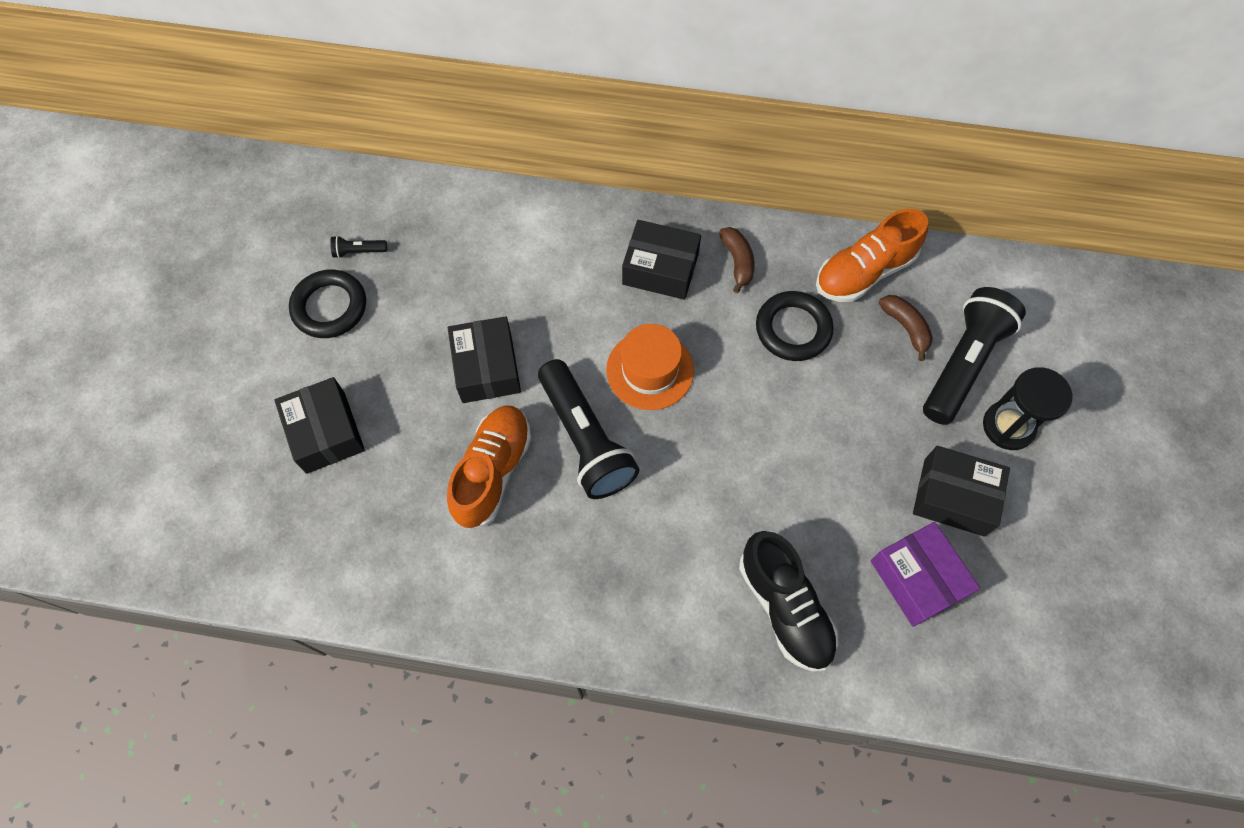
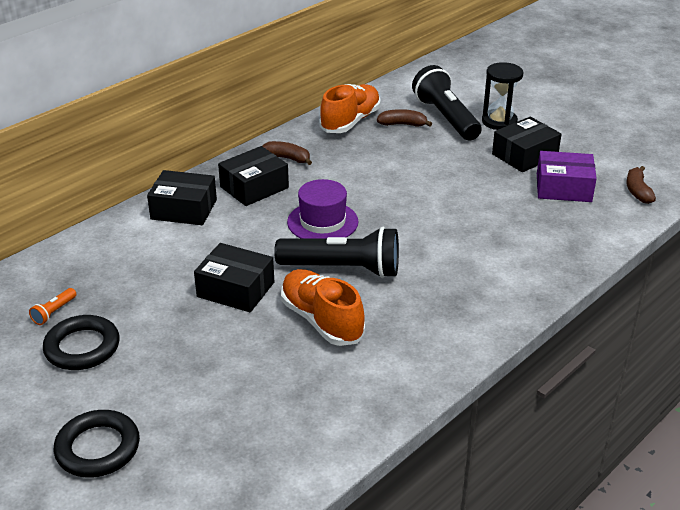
camera: 55 degrees left, 30 degrees down
black box [274,377,365,474] -> black box moved to [147,170,217,225]
black flashlight [330,236,387,258] -> orange flashlight [29,288,76,325]
orange hat [606,324,694,410] -> purple hat [287,179,359,239]
black shoe [739,531,838,672] -> none
black ring [756,291,834,361] -> black ring moved to [54,410,140,477]
orange shoe [816,209,928,302] -> orange shoe turned 150 degrees counterclockwise [319,84,381,133]
none -> brown banana [626,166,656,204]

